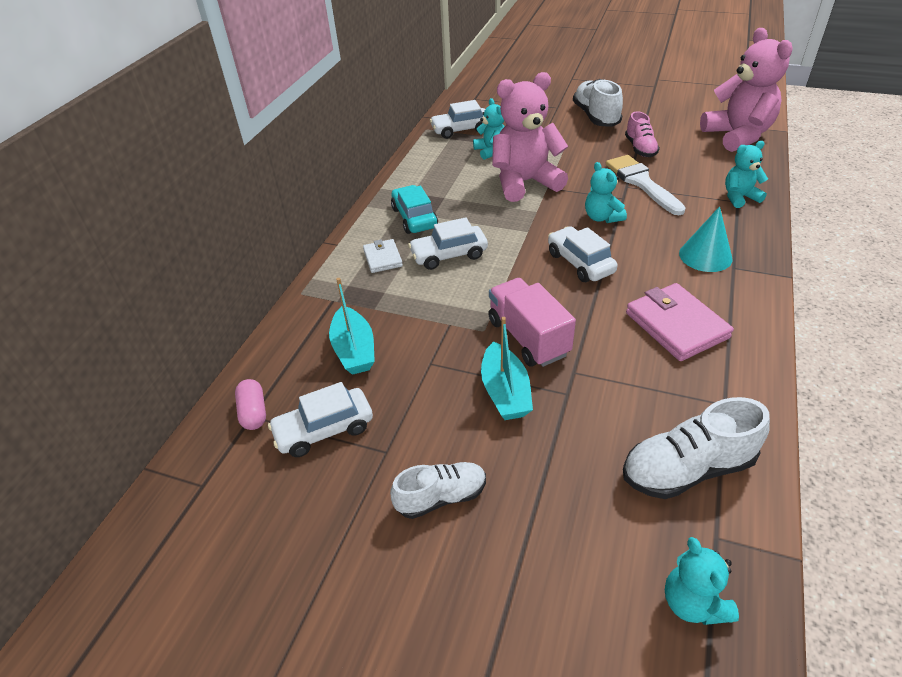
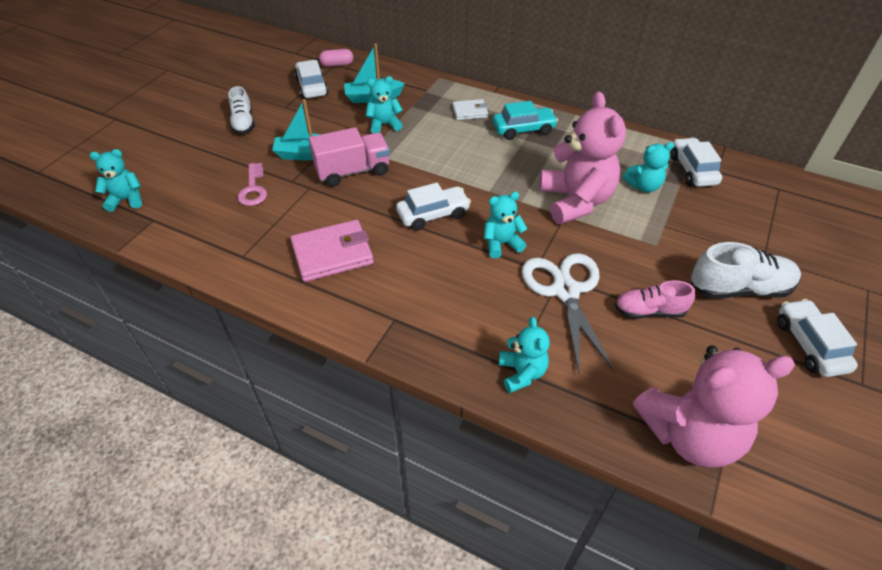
camera: 95 degrees right, 5 degrees up
white car [408,217,488,270] -> white car moved to [777,299,858,377]
white brush [606,155,686,215] -> white scissors [522,253,615,373]
white shoe [623,397,770,499] -> none
turquoise cone [679,206,733,272] -> none
none -> pink key [237,163,267,206]
none -> turquoise teddy bear [366,76,403,133]

